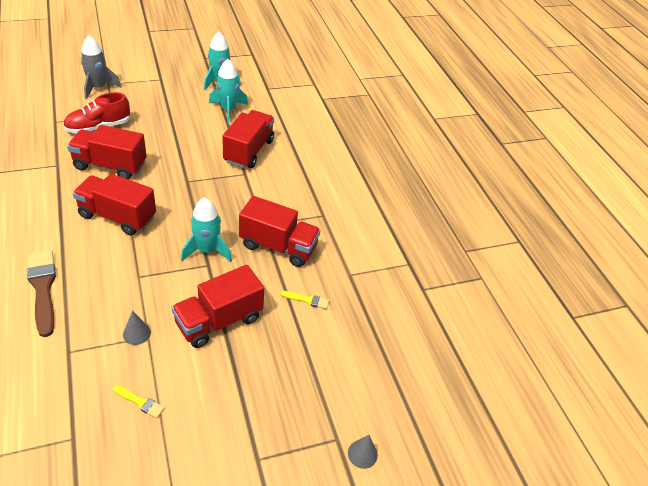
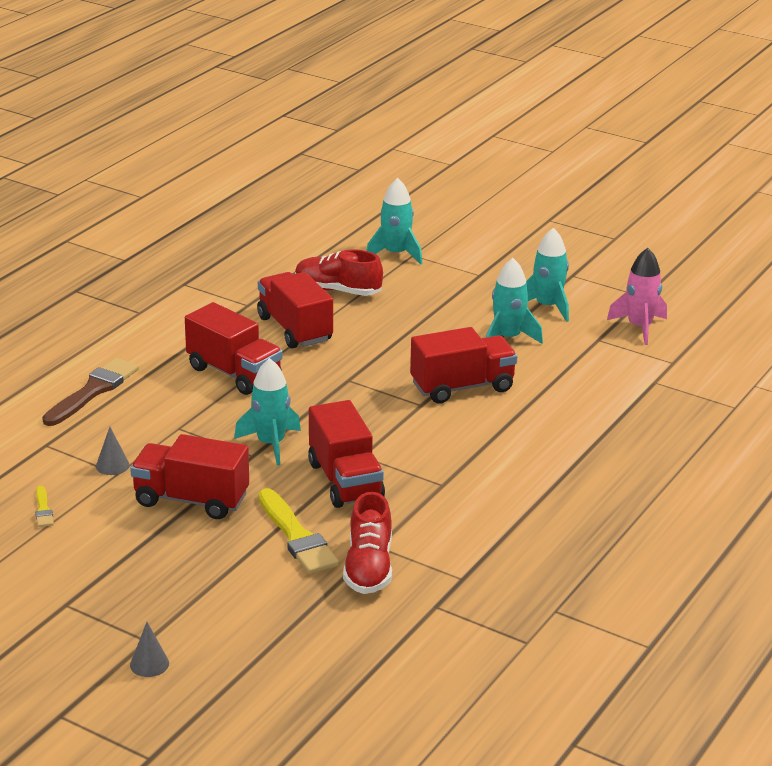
camera: 55 degrees right, 15 degrees down
red truck [73,174,156,236] -> red truck turned 150 degrees clockwise [185,302,283,395]
grey rocket [81,35,121,99] -> turquoise rocket [366,178,422,264]
yellow brush [280,291,329,309] -> yellow brush [258,488,339,574], size x2.09
none -> red shoe [343,492,392,594]
none -> pink rocket [607,248,667,345]

